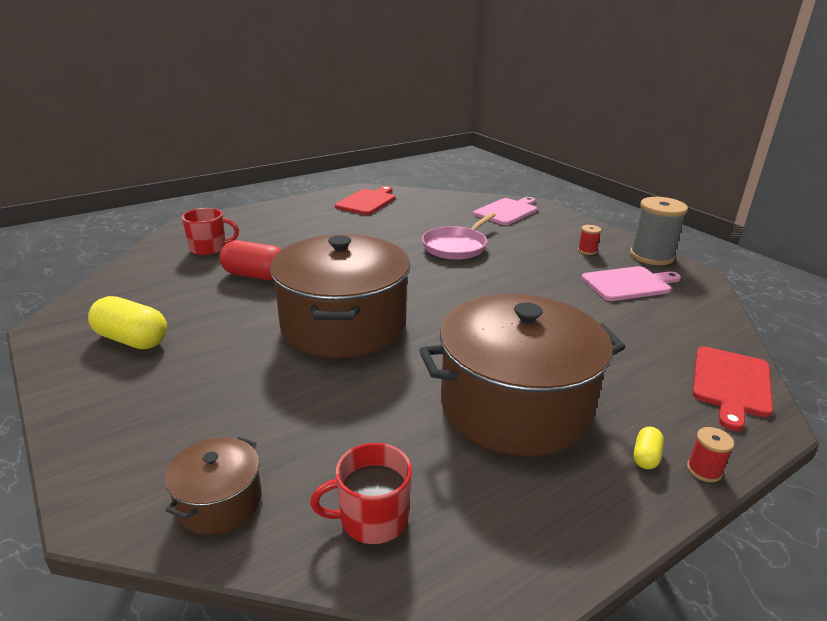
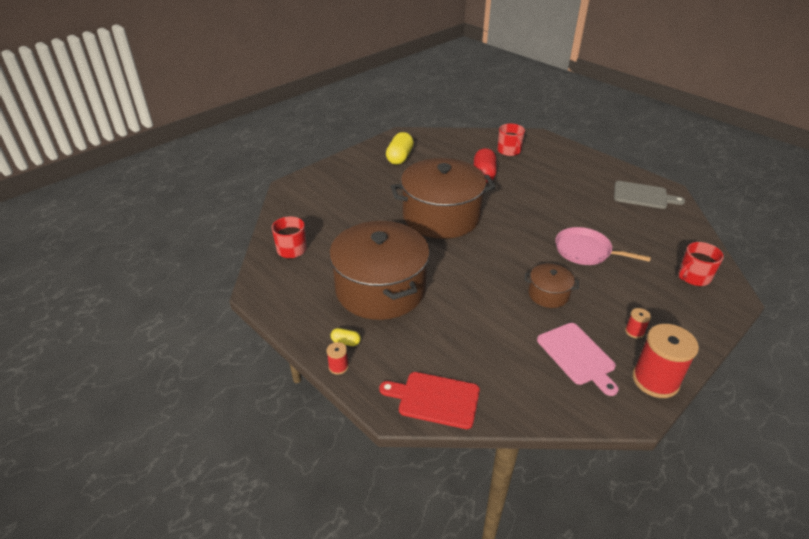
camera: 80 degrees right, 10 degrees up
brown pot [165,437,262,535] -> brown pot moved to [525,264,579,308]
red cutting board [335,186,395,215] -> grey cutting board [614,181,685,209]
pink cutting board [473,197,537,225] -> red mug [679,242,724,286]
grey spool [630,197,688,265] -> red spool [632,324,699,398]

